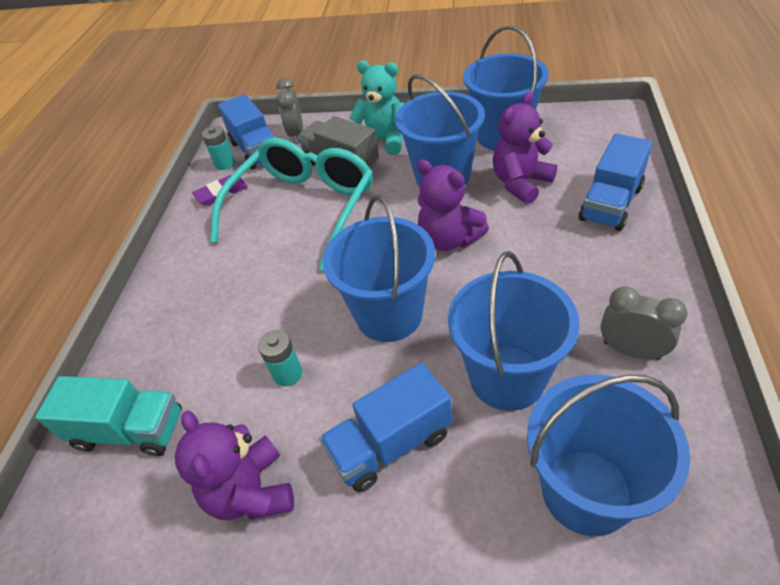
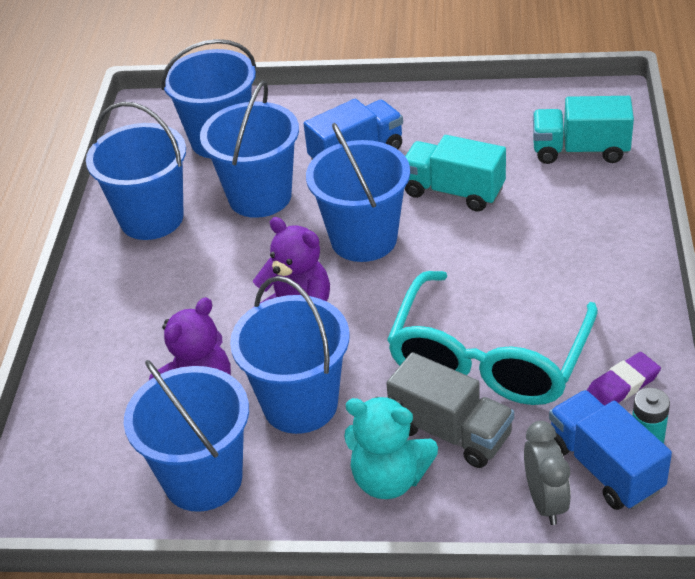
camera: 175 degrees right, 5 degrees down
purple teddy bear [175,410,294,520] -> none
turquoise battery [258,330,302,387] -> turquoise truck [405,135,506,212]
blue truck [579,134,653,231] -> none
grey clock [601,286,687,360] -> blue bucket [86,102,186,240]

